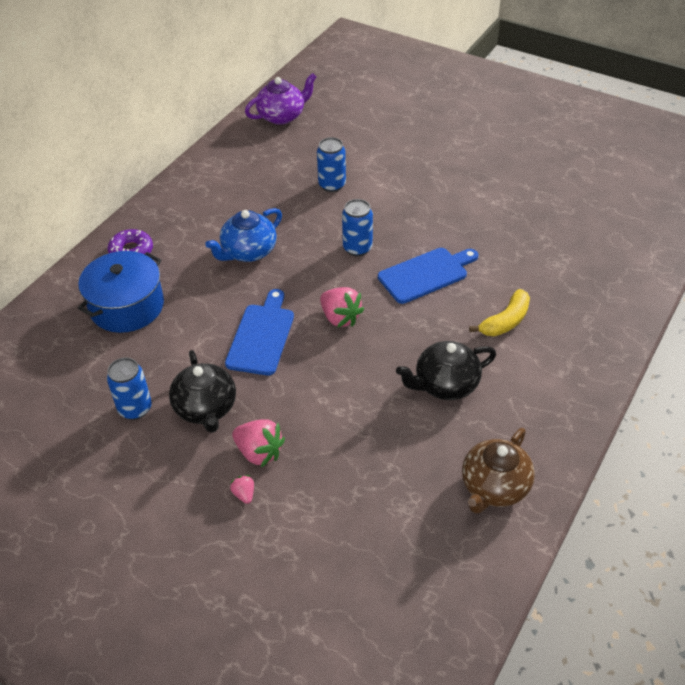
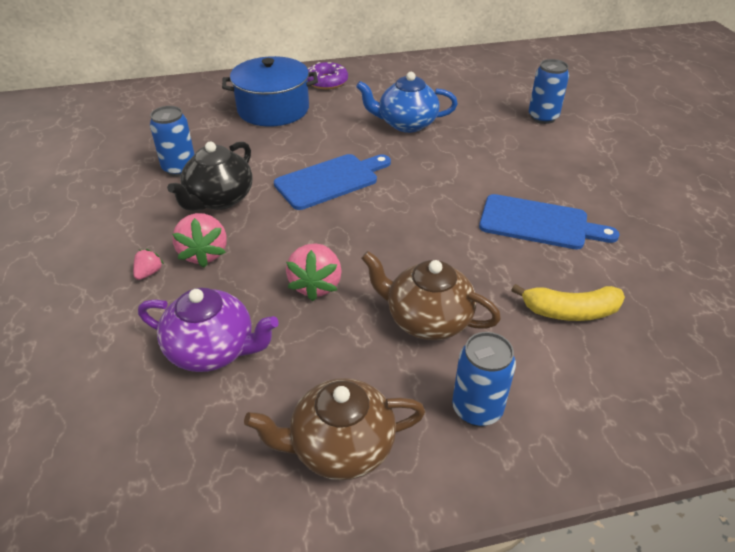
camera: 45 degrees right, 5 degrees down
purple teapot [245,73,317,125] -> purple teapot moved to [138,288,279,372]
pink strawberry [320,287,364,328] -> pink strawberry moved to [286,243,342,301]
blue can [342,199,373,256] -> blue can moved to [452,332,516,427]
black teapot [396,341,496,400] -> brown teapot [361,251,501,340]

